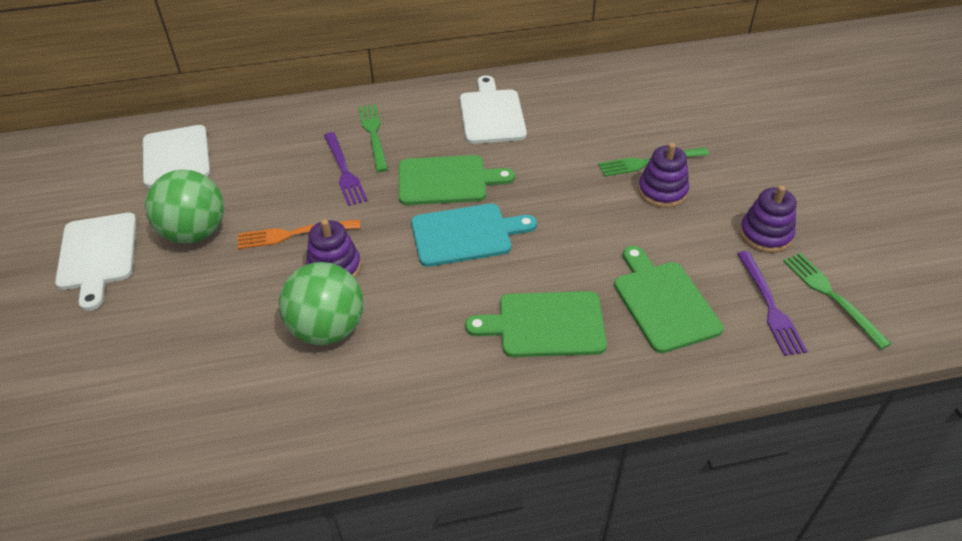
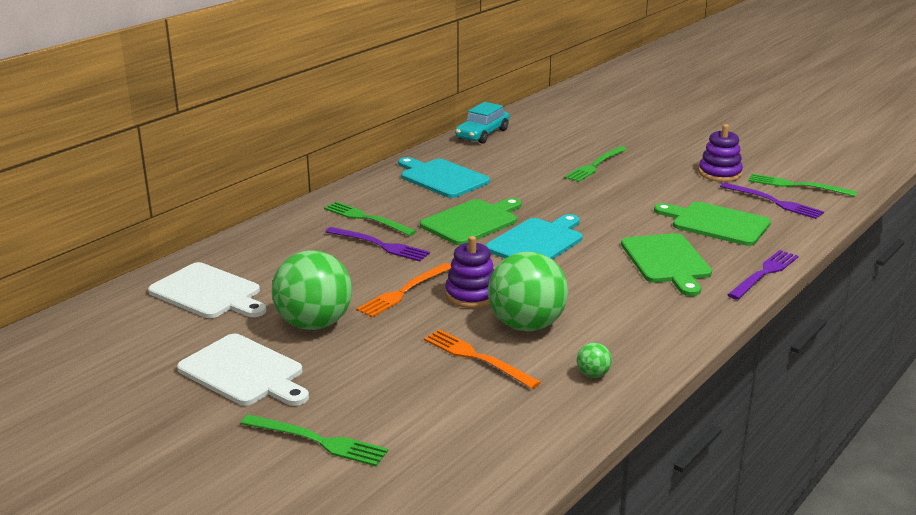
camera: 40 degrees left, 20 degrees down
white cutting board [460,75,527,144] -> turquoise cutting board [398,157,490,198]
green cutting board [465,291,607,357] -> green cutting board turned 60 degrees counterclockwise [621,233,712,296]
purple stacking toy [638,143,689,208] -> none
none -> green fork [241,415,388,467]
none -> orange fork [424,329,541,389]
none -> turquoise car [455,102,509,144]
none -> green ball [577,343,612,378]
none -> purple fork [727,250,798,300]

